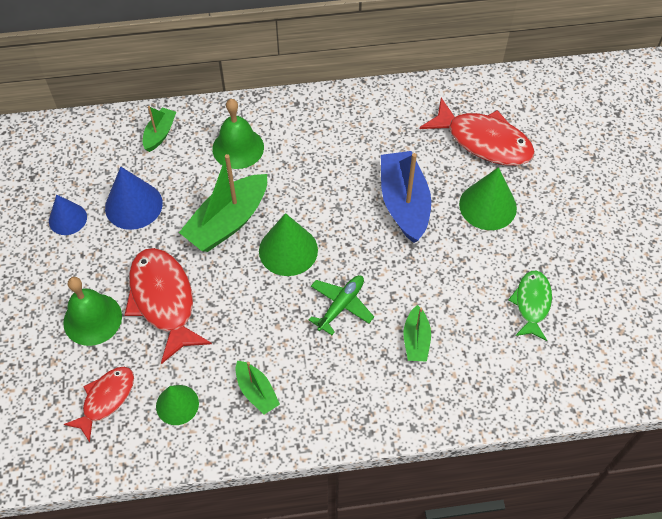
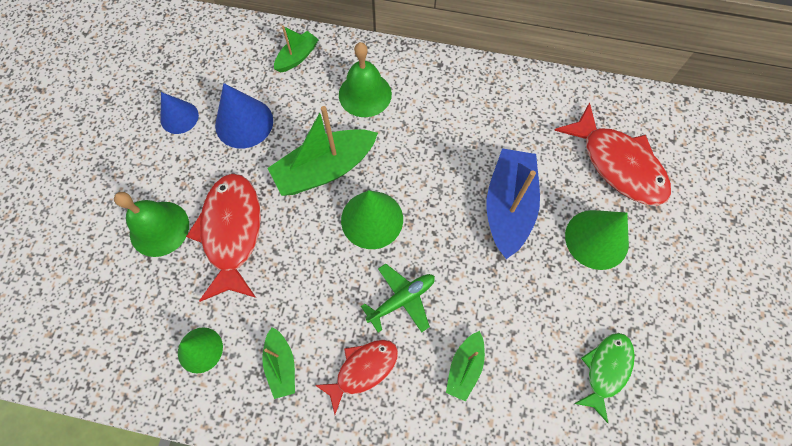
camera: 20 degrees right, 10 degrees up
red fish [64,367,134,442] -> red fish moved to [315,340,398,415]

